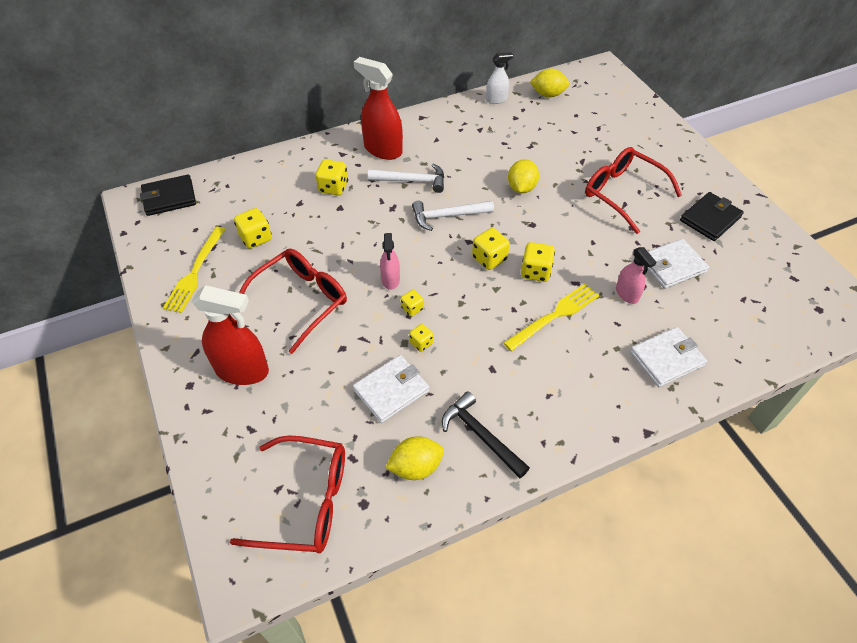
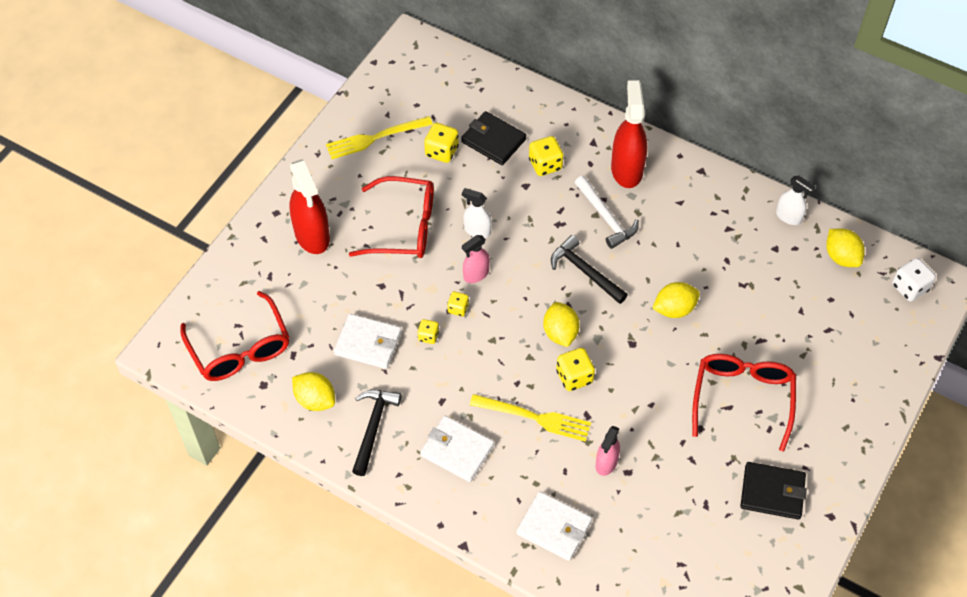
camera: 55 degrees right, 5 degrees up
black wallet [140,174,196,216] -> black wallet moved to [461,111,526,165]
white hammer [412,201,494,231] -> black hammer [551,235,628,304]
yellow dice [472,228,510,270] -> yellow lemon [543,302,580,347]
white wallet [648,239,709,289] -> white wallet moved to [420,416,494,482]
none -> white spray bottle [462,188,492,238]
none -> white dice [892,258,936,302]

